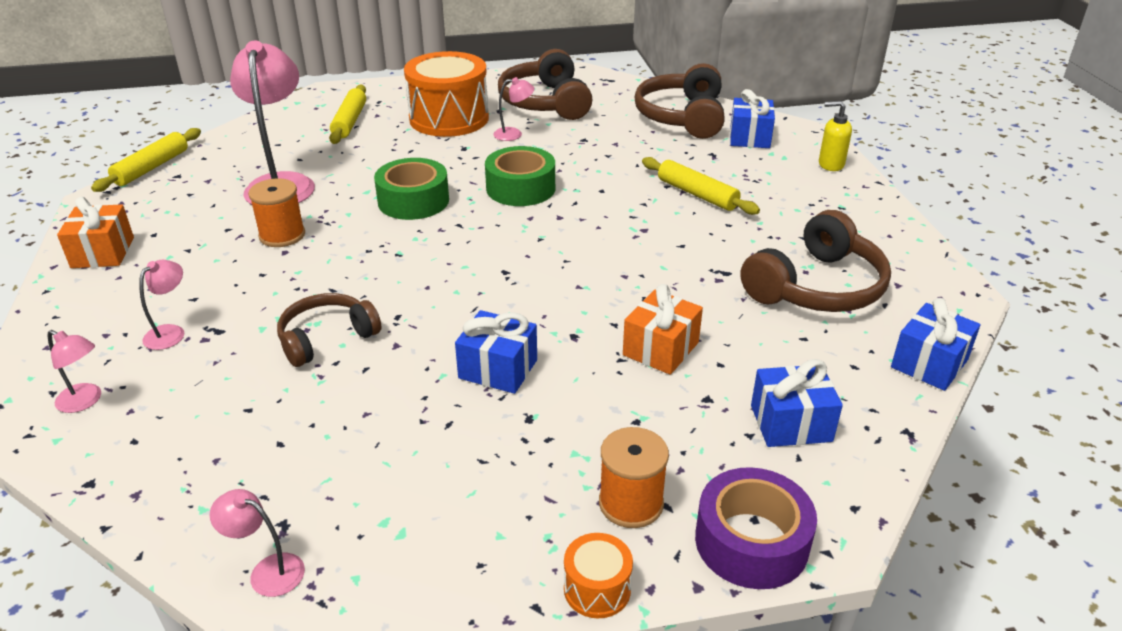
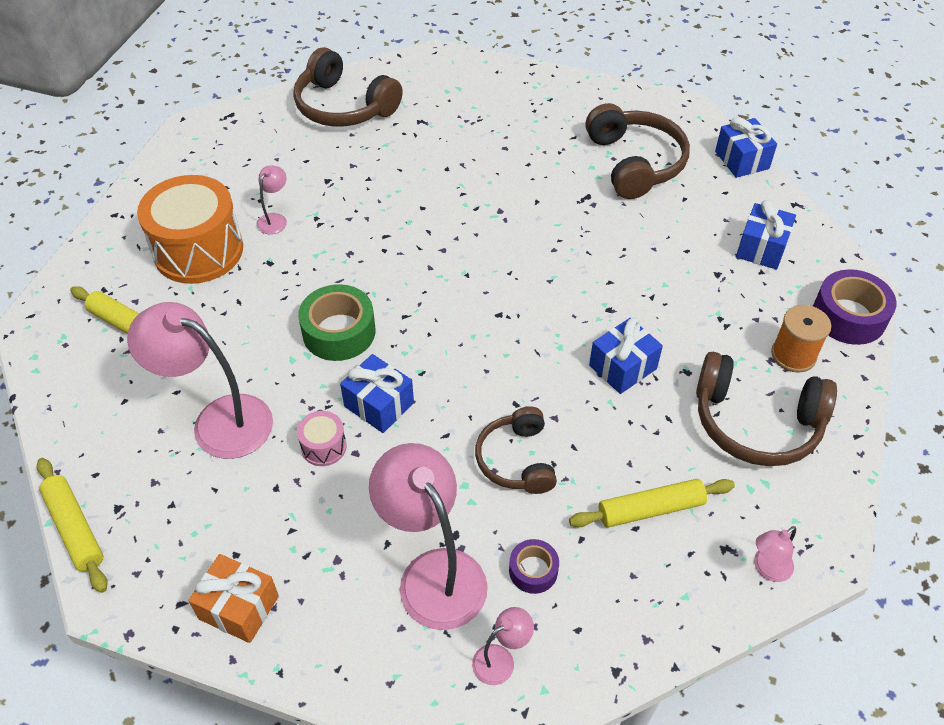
camera: 60 degrees left, 15 degrees up
pink lamp [139,260,184,350] -> pink lamp [369,443,488,630], size x2.19
orange spool [248,178,305,247] -> pink drum [297,411,347,466]
green tape [485,146,555,206] -> none
brown headphones [498,49,593,120] -> brown headphones moved to [696,352,837,466]
orange drum [564,533,633,618] -> none
orange gift [623,284,703,375] -> none
yellow rolling pin [642,157,760,215] -> yellow rolling pin moved to [569,479,735,528]
blue gift [730,89,775,148] -> blue gift moved to [340,354,414,433]
yellow soap dispenser [819,101,852,171] -> none
none -> purple tape [509,539,559,594]

